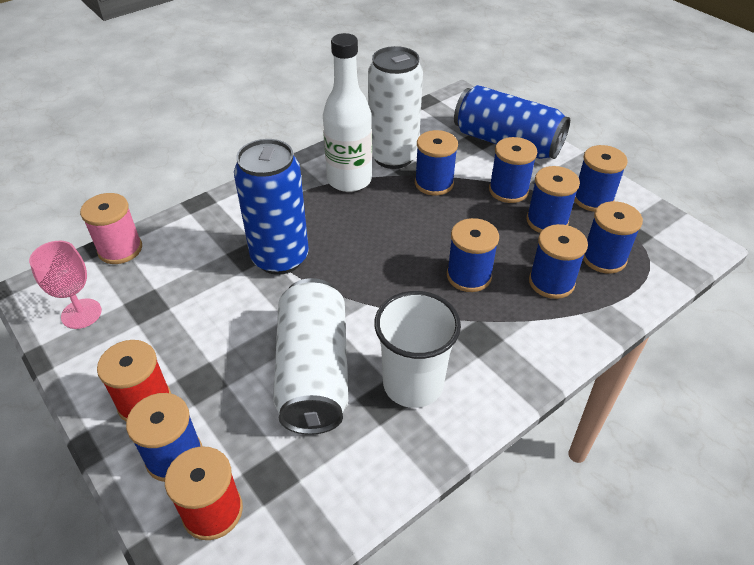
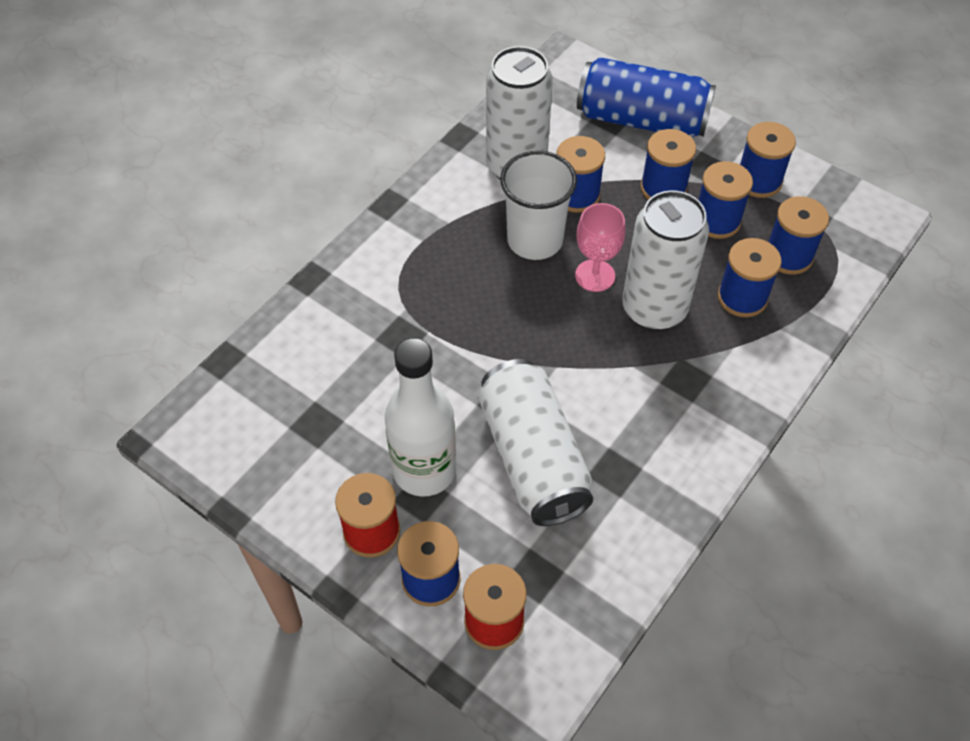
camera: 15 degrees left, 10 degrees up
pink goblet [29,241,102,329] -> pink goblet moved to [575,203,625,292]
pink spool [80,193,142,264] -> none
blue can [234,139,309,275] -> none
white bottle [323,33,372,192] -> white bottle moved to [385,338,456,497]
white cup [374,291,461,408] -> white cup moved to [500,151,577,260]
blue spool [447,218,499,292] -> white can [622,190,709,330]

